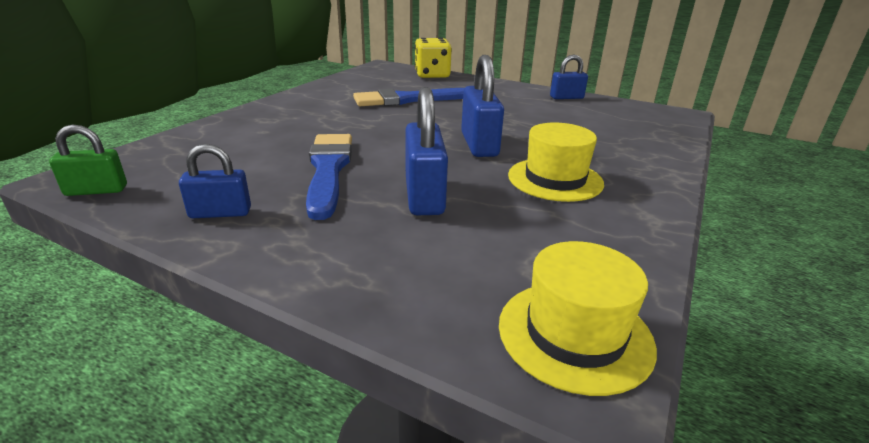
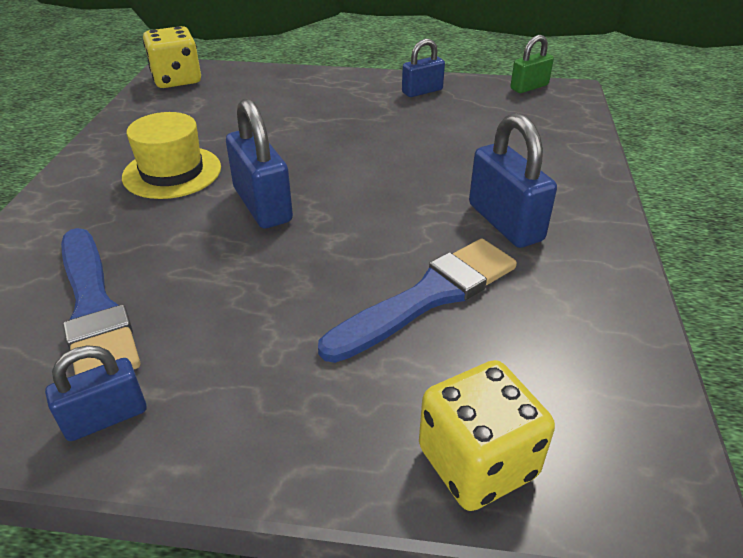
camera: 160 degrees right, 10 degrees up
blue brush [306,134,352,220] -> blue brush moved to [61,228,140,375]
blue padlock [405,87,448,215] -> blue padlock moved to [469,113,557,248]
yellow hat [499,241,657,396] -> yellow dice [143,26,201,88]

